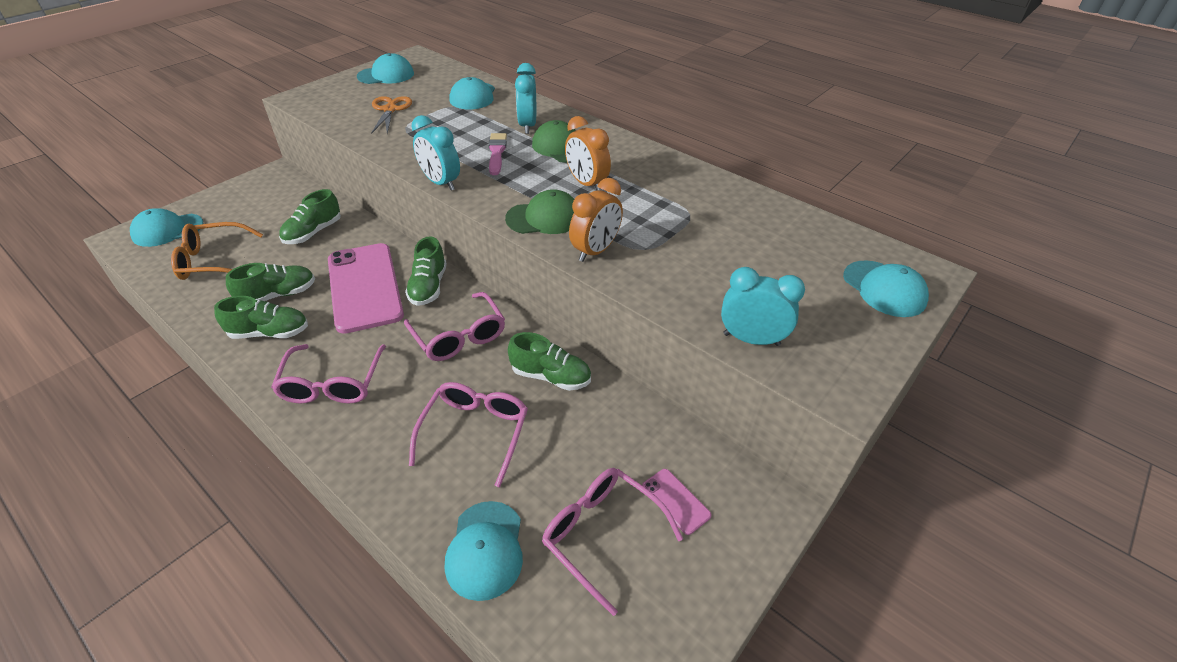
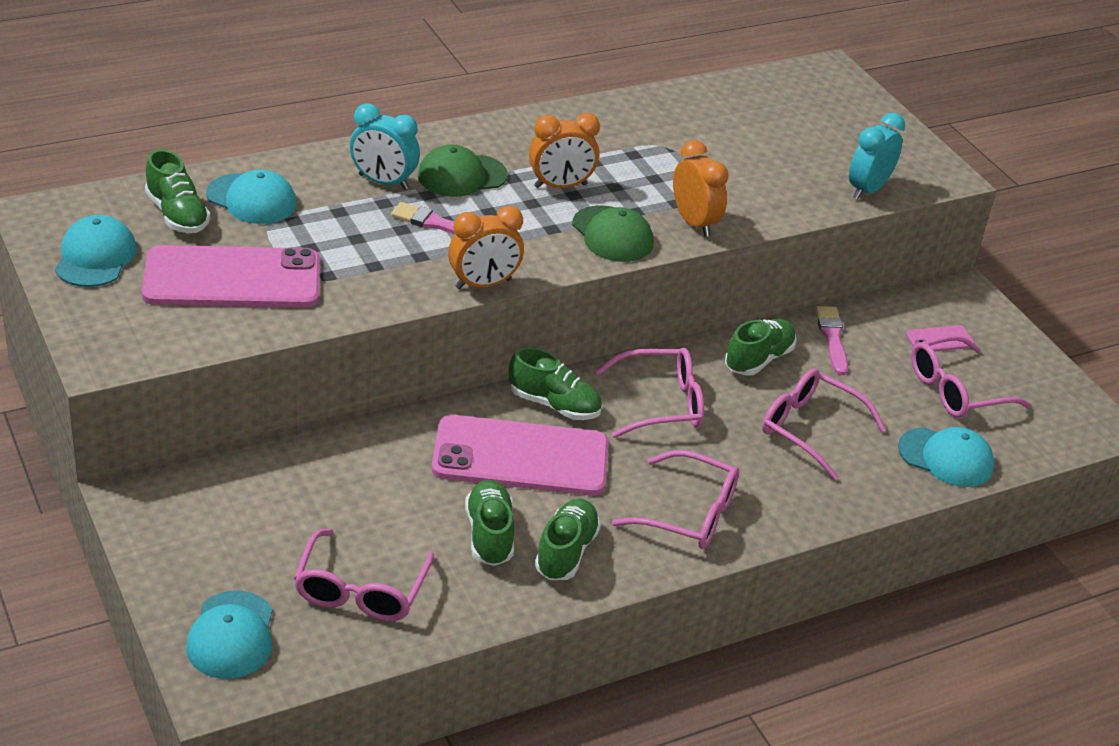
camera: 70 degrees left, 5 degrees down
orange glasses [171,222,263,280] -> pink glasses [294,529,434,621]
green shoe [279,189,341,244] -> green shoe moved to [145,149,210,233]
orange scissors [371,96,412,134] -> pink phone [142,245,320,308]
turquoise clock [411,115,460,191] -> orange clock [448,206,524,289]
green cap [505,189,574,234] -> green cap turned 135 degrees clockwise [572,205,653,262]
turquoise cap [843,260,929,317] -> none
none -> pink brush [815,306,848,375]

